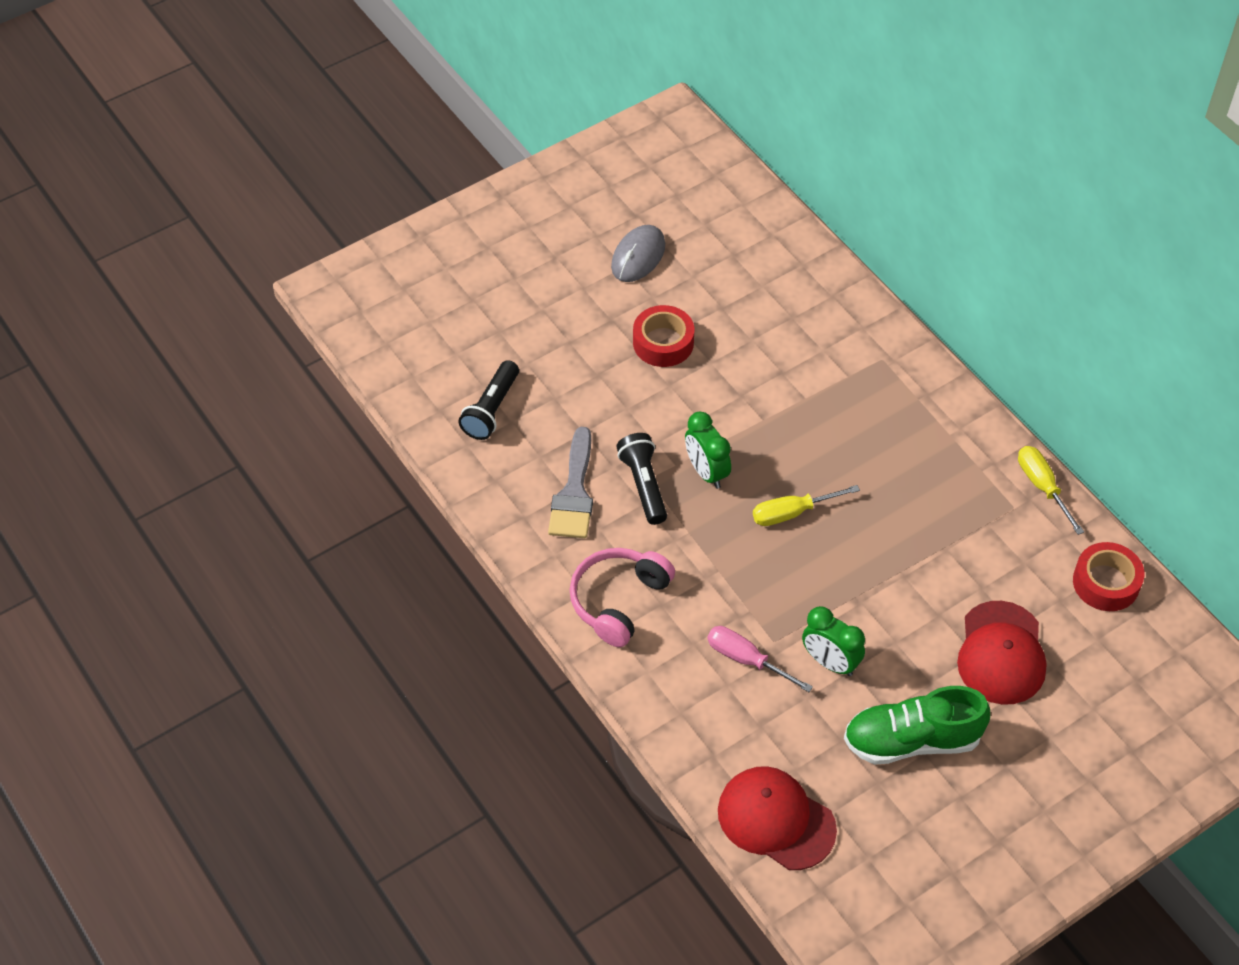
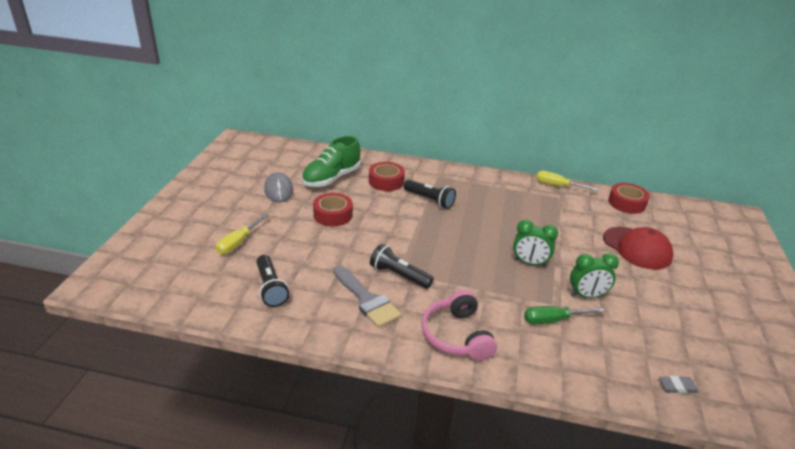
camera: 45 degrees left, 20 degrees down
green clock [685,412,731,489] -> green clock moved to [513,220,558,267]
pink screwdriver [707,626,813,692] -> green screwdriver [524,306,605,324]
red cap [718,766,837,870] -> grey eraser [659,376,699,394]
yellow screwdriver [753,485,860,526] -> yellow screwdriver moved to [216,214,269,254]
green shoe [844,686,990,765] -> green shoe moved to [302,136,361,187]
none -> red tape [369,162,405,191]
none -> black flashlight [404,179,456,209]

